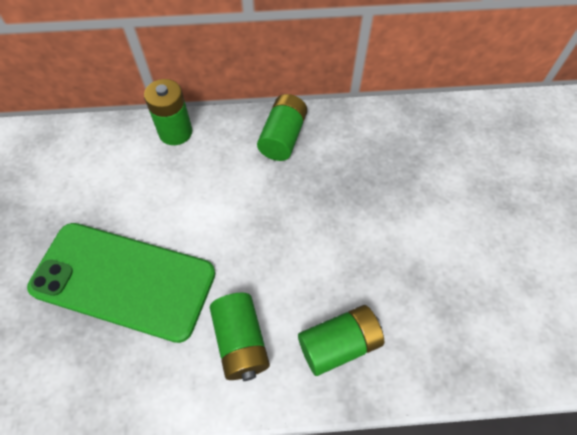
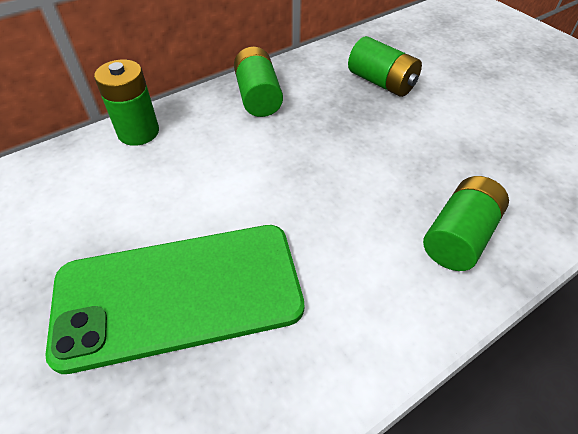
camera: 30 degrees left, 10 degrees down
green battery [210,292,270,381] -> green battery moved to [348,36,422,97]

